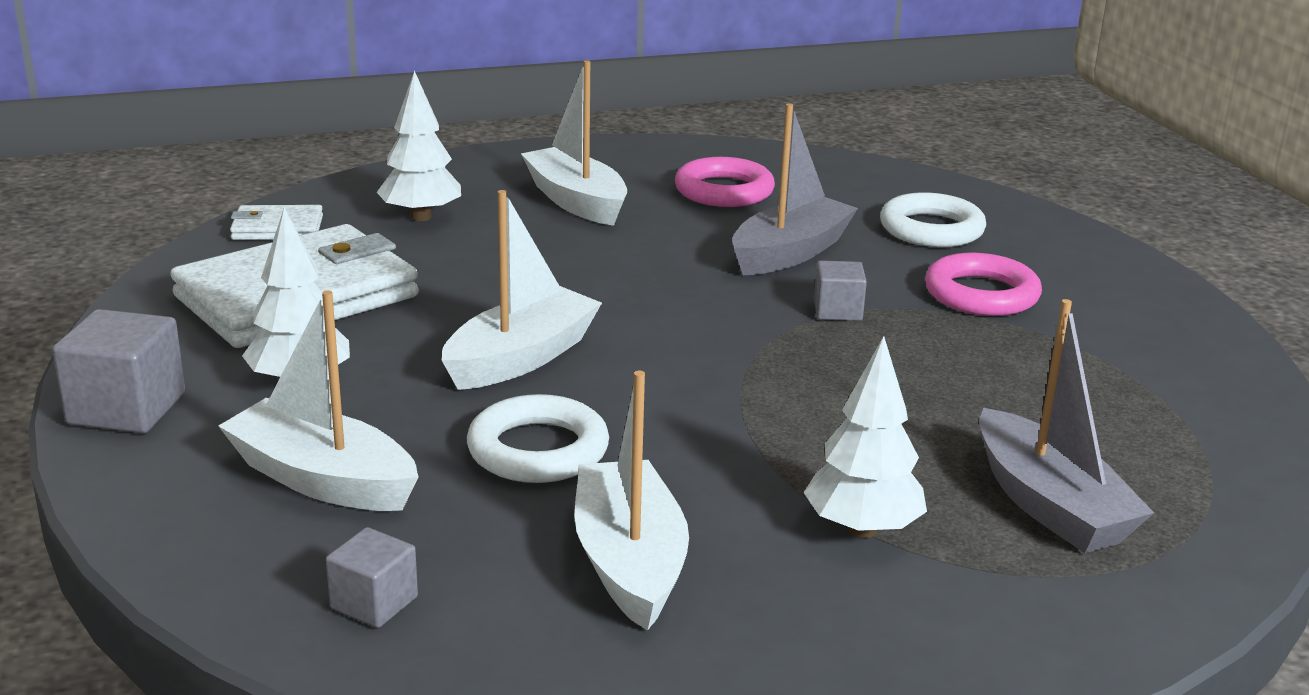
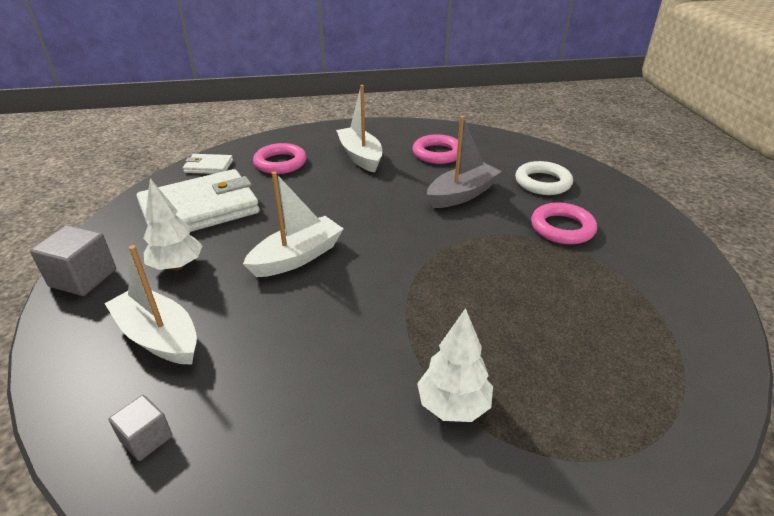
camera: 10 degrees right, 10 degrees up
white tree [377,71,461,221] -> pink ring [253,143,307,174]
white ring [467,394,609,483] -> none
white boat [574,371,689,631] -> none
grey cube [814,261,867,321] -> none
grey boat [979,299,1154,553] -> none

